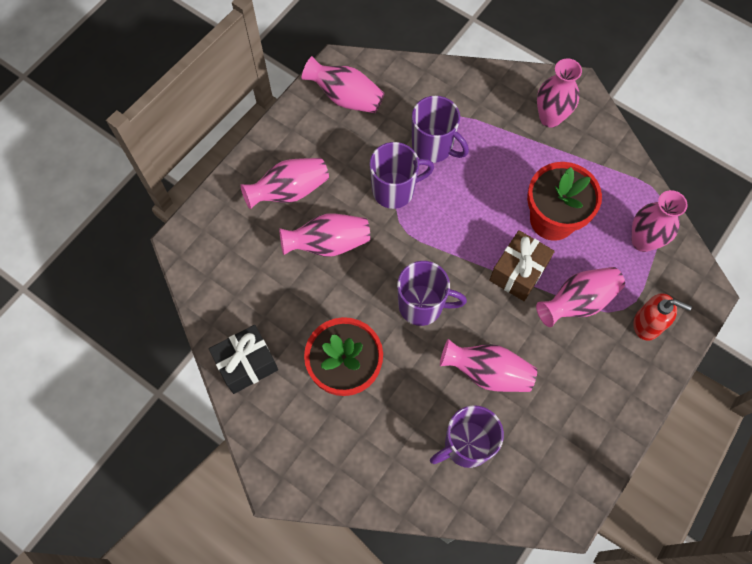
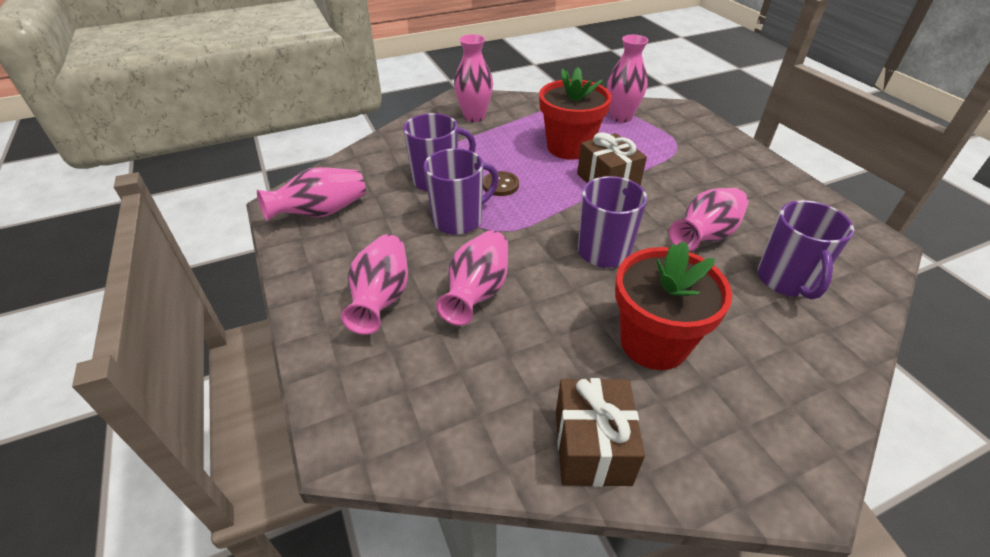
camera: 60 degrees left, 25 degrees down
black gift [209,325,278,394] -> brown gift [556,378,645,487]
purple mug [370,142,434,209] -> purple mug turned 45 degrees clockwise [424,149,499,235]
pink vase [536,267,625,327] -> none
red soap dispenser [633,293,692,341] -> none
none -> brown button [483,171,519,196]

